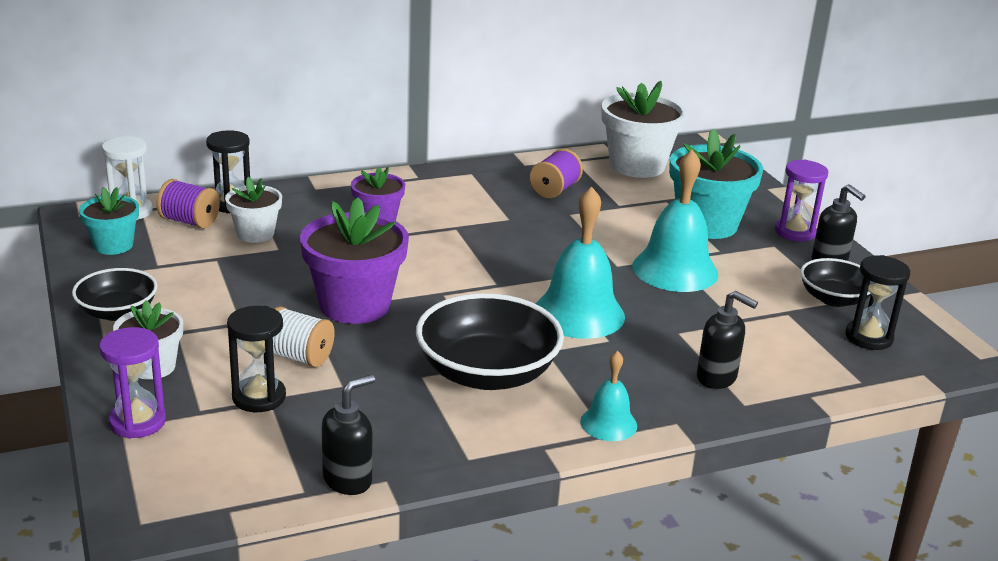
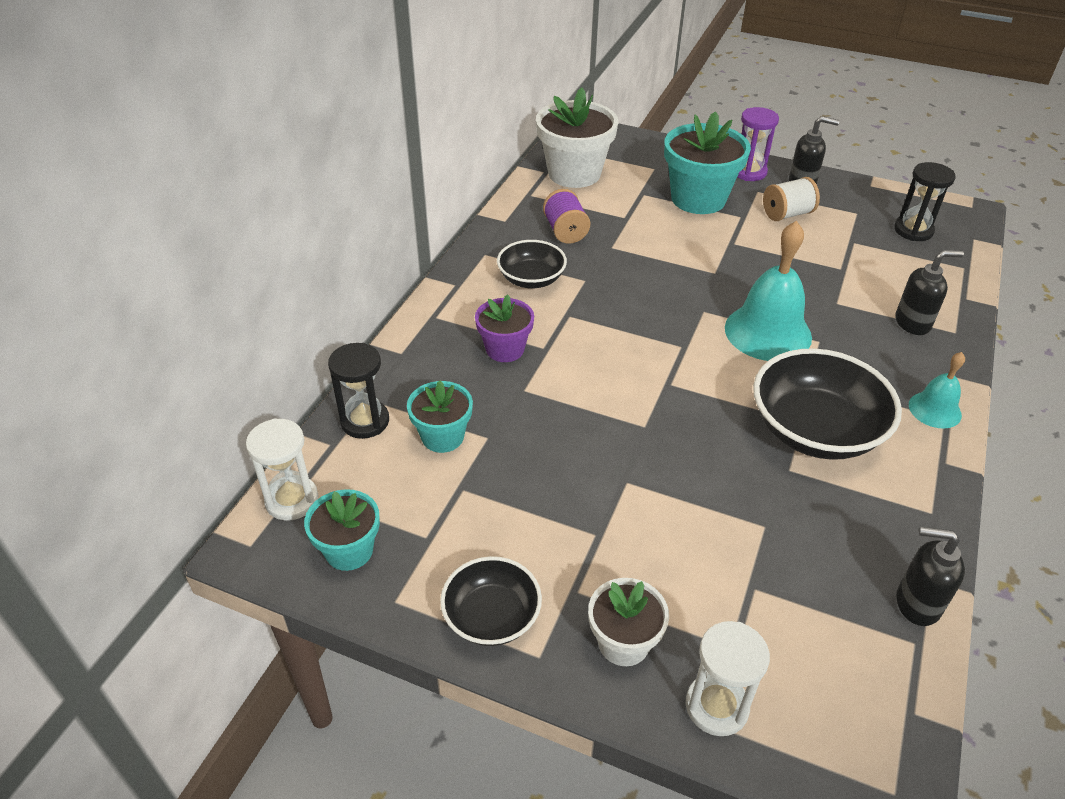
camera: 45 degrees left, 15 degrees up
purple hourglass [99,327,166,439] -> white hourglass [686,621,770,736]
purple spool [156,179,220,229] -> none
white flower pot [225,177,282,243] -> turquoise flower pot [407,380,473,453]
black hourglass [227,306,286,412] -> none
white spool [273,306,335,367] -> white spool moved to [763,177,820,221]
purple flower pot [300,198,409,324] -> none
black soap dispenser [322,375,375,495] -> black soap dispenser turned 75 degrees counterclockwise [897,527,965,626]
turquoise bell [632,149,718,292] -> none
black bowl [800,258,871,307] -> black bowl moved to [497,240,567,288]

